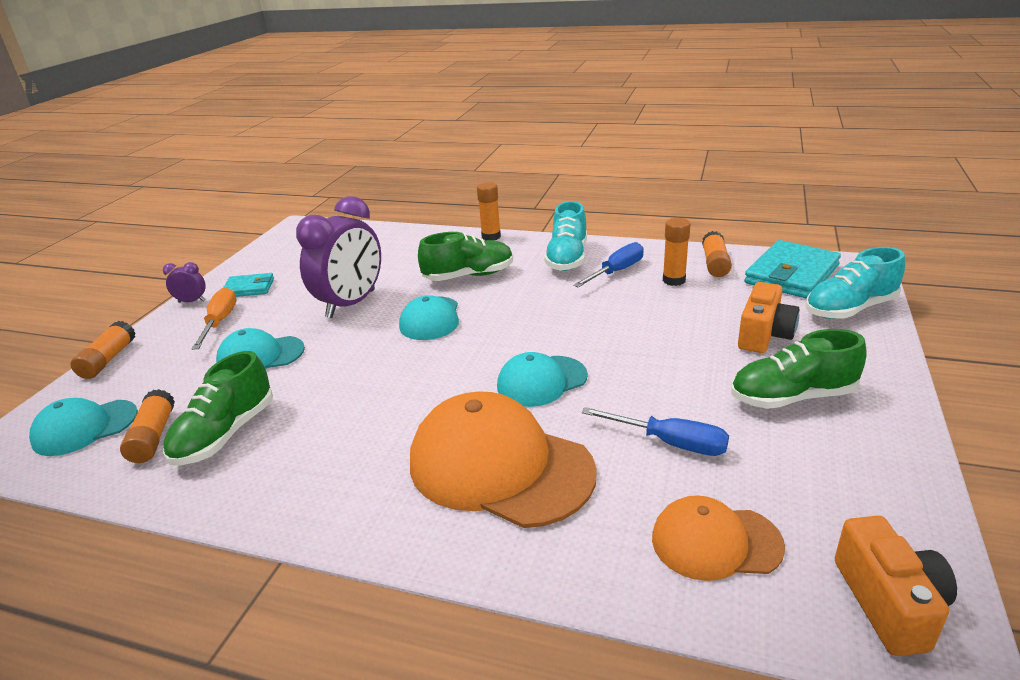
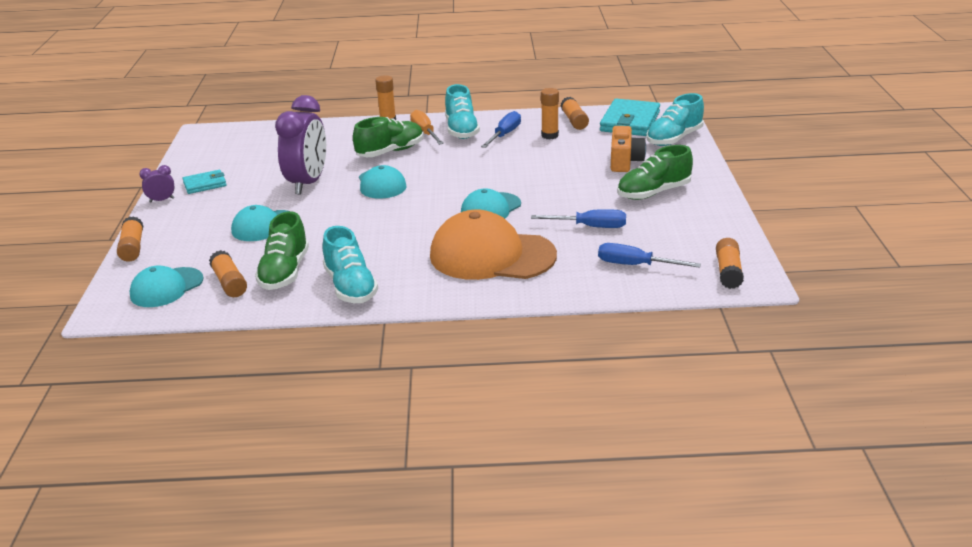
camera: 20 degrees left, 0 degrees up
orange screwdriver [192,287,237,350] -> orange screwdriver moved to [410,110,444,145]
orange cap [652,495,785,581] -> blue screwdriver [598,243,701,268]
orange camera [835,516,957,656] -> orange glue stick [716,238,744,289]
none -> turquoise shoe [323,226,378,303]

